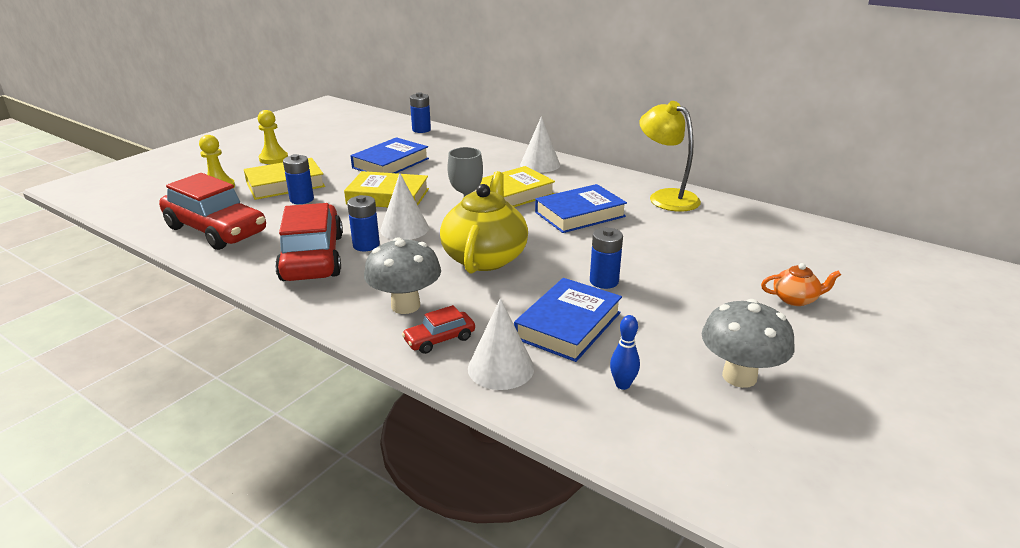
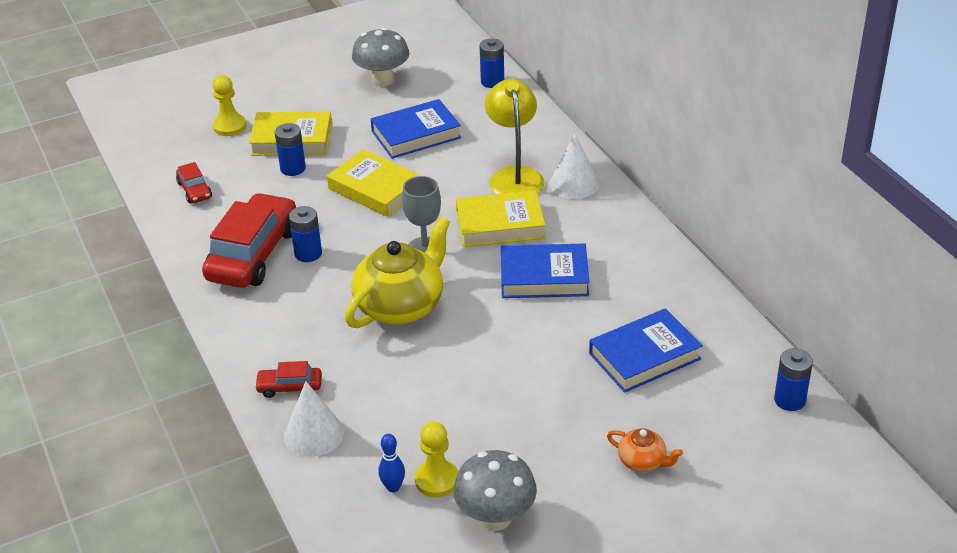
camera: 30 degrees right, 10 degrees up
red car [159,173,266,250] -> red car [176,162,212,203], size x0.46
yellow pawn [258,110,288,164] -> yellow pawn moved to [415,421,458,497]
grey mushroom [364,237,441,314] -> grey mushroom moved to [352,28,409,86]
white cone [380,173,429,240] -> none
blue book [514,278,622,362] -> blue book moved to [589,308,703,393]
blue battery [590,228,623,289] -> blue battery moved to [774,348,813,411]
yellow lamp [639,101,701,212] -> yellow lamp moved to [485,79,544,194]

